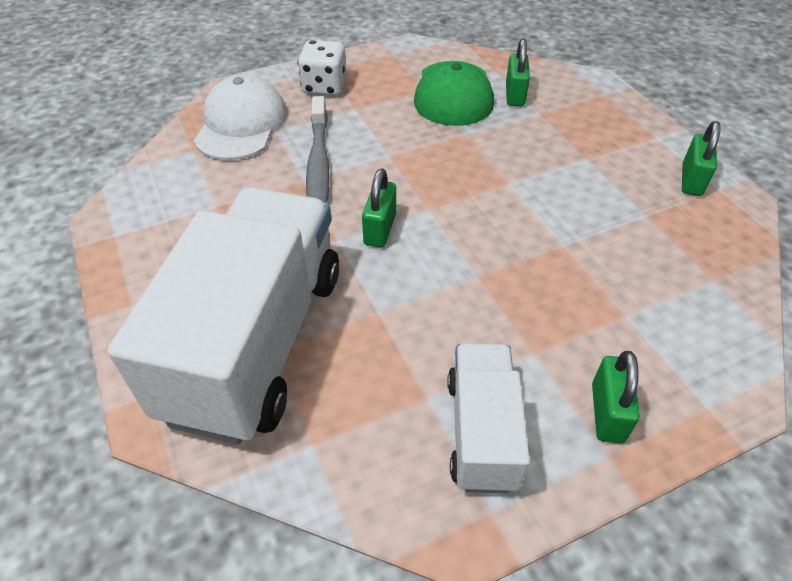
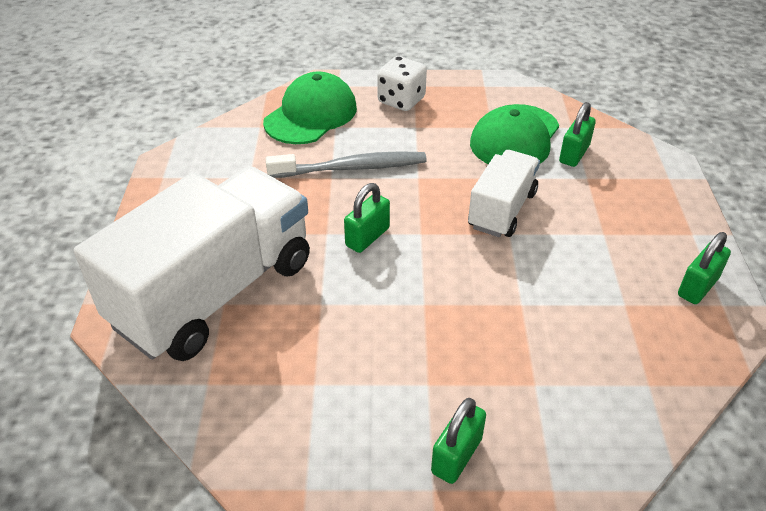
camera: 25 degrees right, 5 degrees down
white cap [194,74,287,160] -> green cap [263,71,357,144]
grey toothbrush [306,96,330,203] -> grey toothbrush turned 120 degrees counterclockwise [266,151,427,178]
white truck [447,343,530,493] -> white truck moved to [468,150,540,237]

